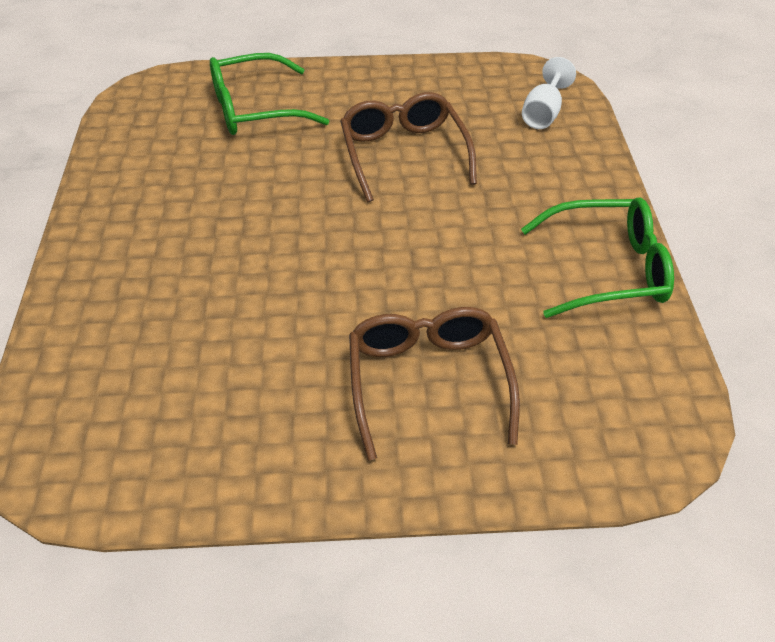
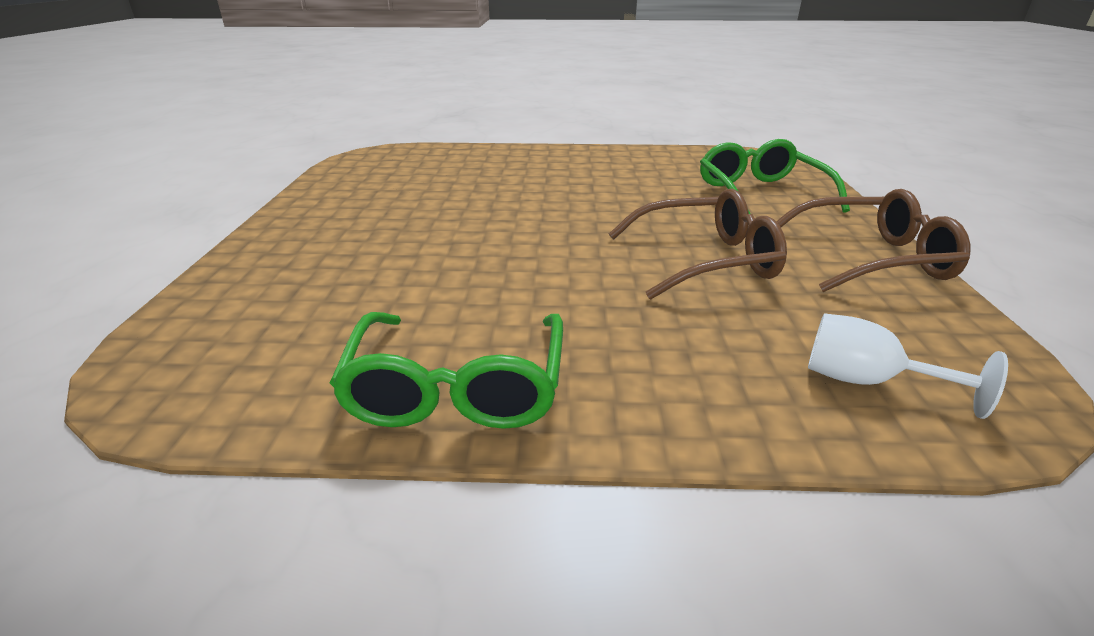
camera: 95 degrees right, 15 degrees down
brown glasses [349,307,520,461] -> brown glasses moved to [776,189,970,292]

